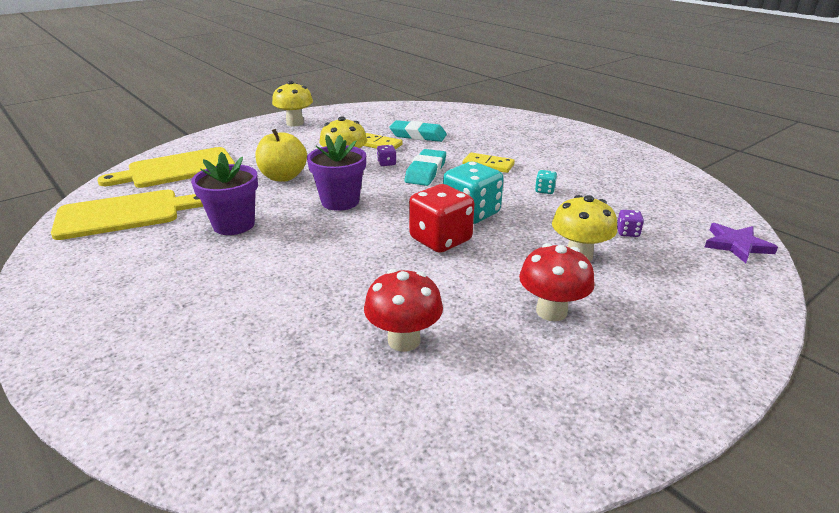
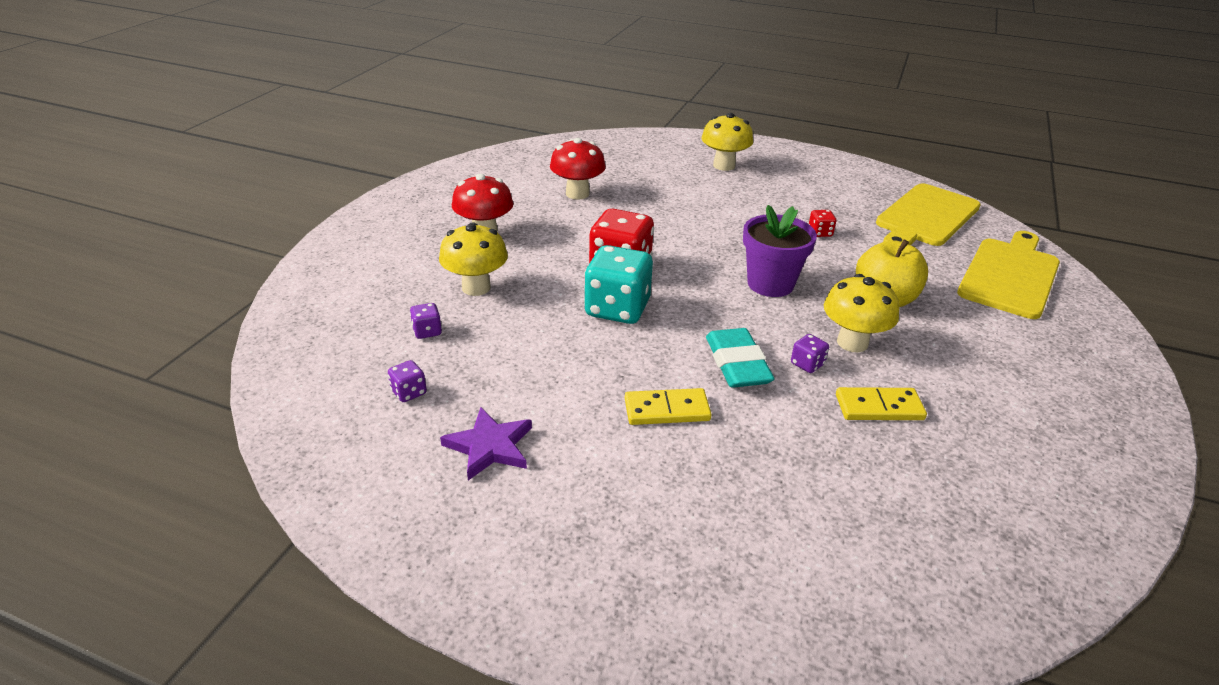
camera: 150 degrees right, 5 degrees up
purple flower pot [191,152,258,235] -> red dice [809,210,836,237]
yellow mushroom [272,81,313,126] -> yellow mushroom moved to [701,113,753,171]
turquoise eraser [389,120,447,142] -> none
turquoise dice [535,170,557,194] -> none
purple star [705,223,778,263] -> purple star moved to [440,407,532,480]
none -> purple dice [388,360,427,402]

